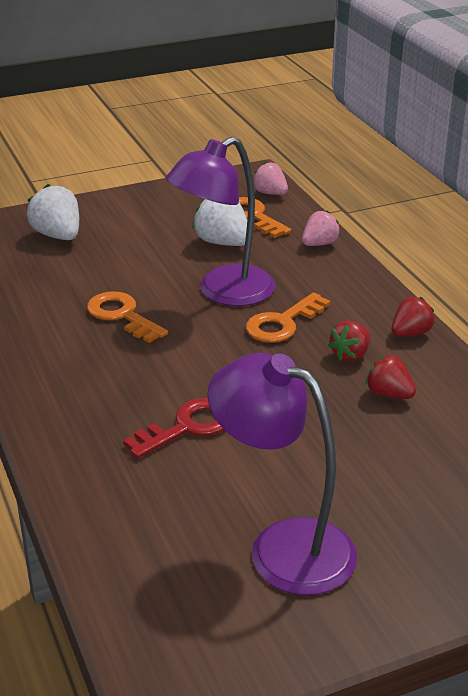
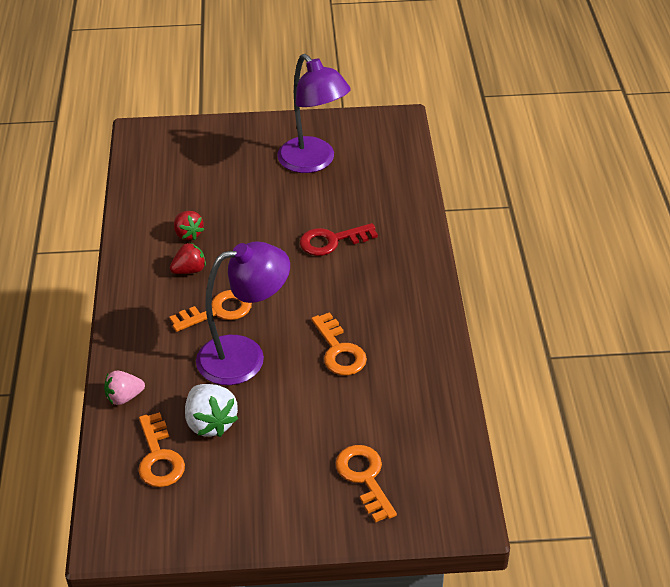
camera: 160 degrees left, 10 degrees up
white strawberry [27,184,79,240] -> orange key [336,445,397,523]
pink strawberry [253,162,288,195] -> none
red strawberry [392,296,435,337] -> none

